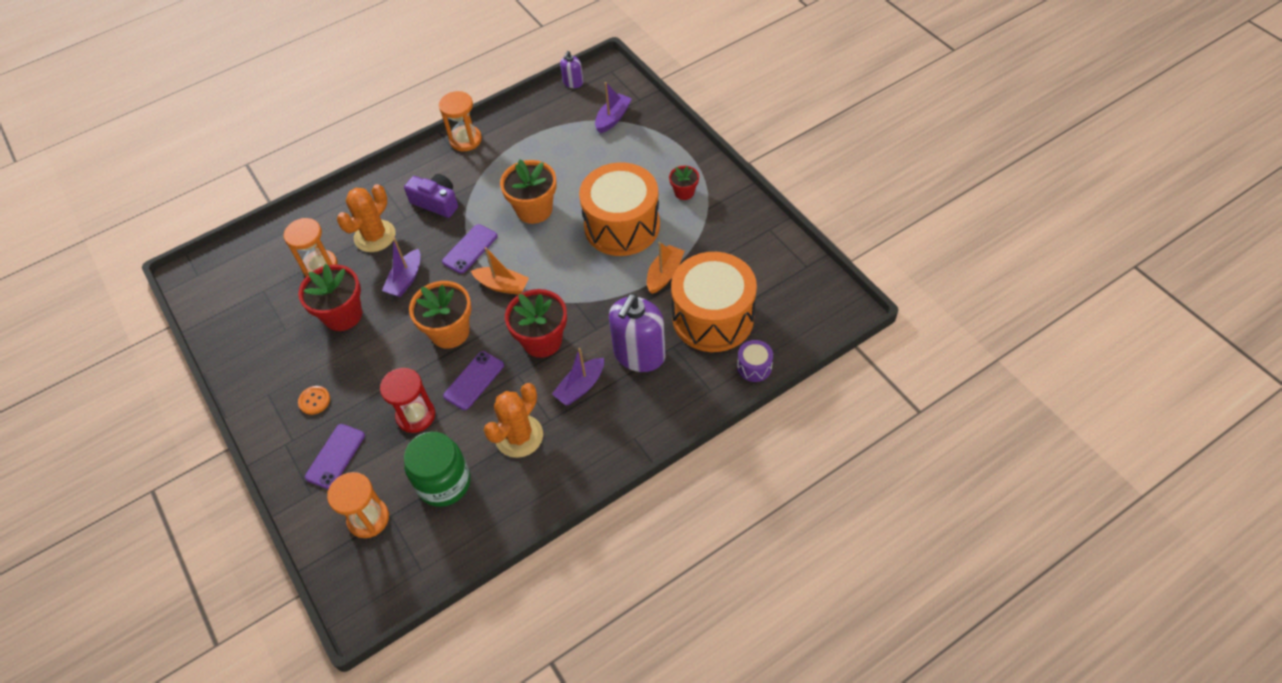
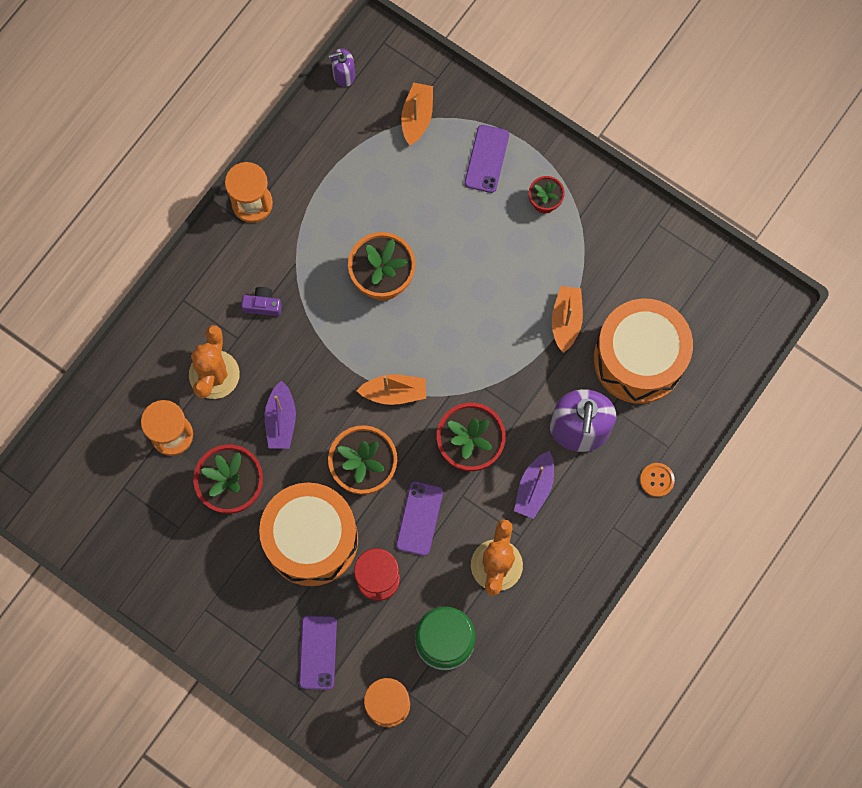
camera: 25 degrees left, 20 degrees up
orange button [298,386,330,415] -> orange button moved to [640,463,675,497]
purple camera [404,174,458,218] -> purple camera [241,287,282,316], size x0.62
purple phone [442,224,498,274] -> purple phone moved to [465,125,509,193]
purple soap dispenser [560,51,583,88] -> purple soap dispenser turned 75 degrees clockwise [329,48,355,87]
orange drum [579,163,660,256] -> orange drum moved to [259,482,358,586]
purple boat [595,82,632,133] -> orange boat [401,83,433,145]
purple drum [737,340,773,382] -> none

